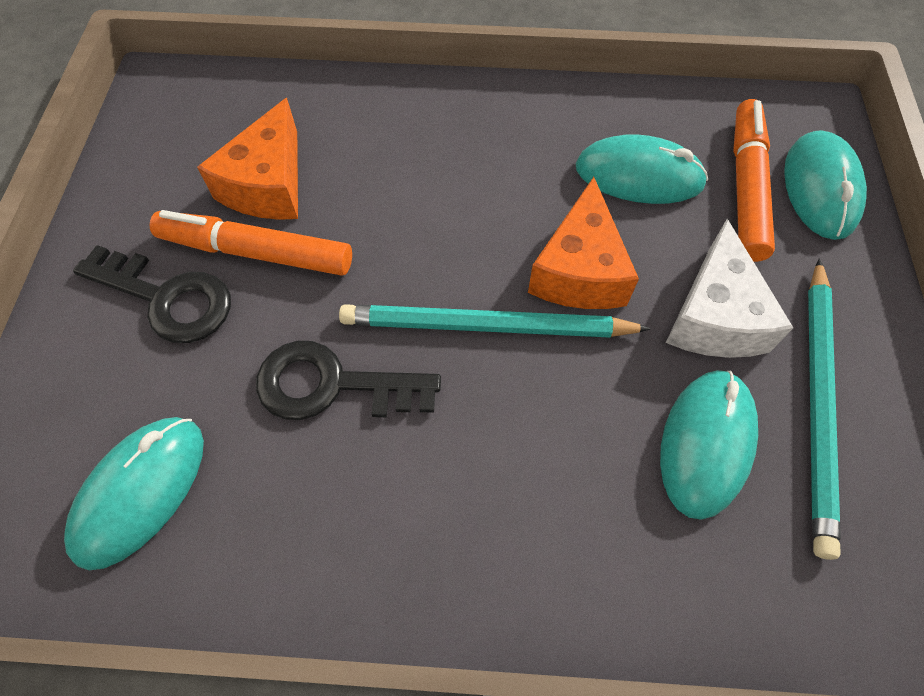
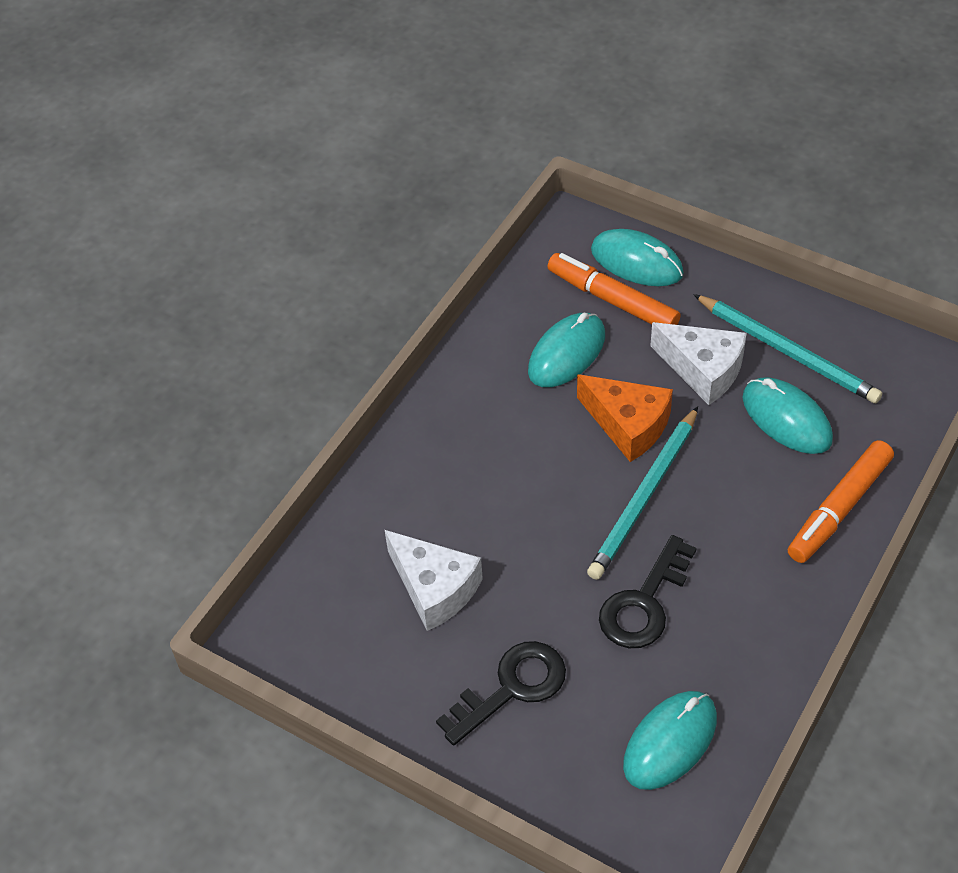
camera: 60 degrees left, 10 degrees down
turquoise mouse [64,417,204,570] -> turquoise mouse turned 75 degrees clockwise [623,691,717,790]
orange marker [149,210,352,275] -> orange marker moved to [788,440,894,563]
orange cheese [197,98,298,220] -> white cheese [385,530,483,631]

